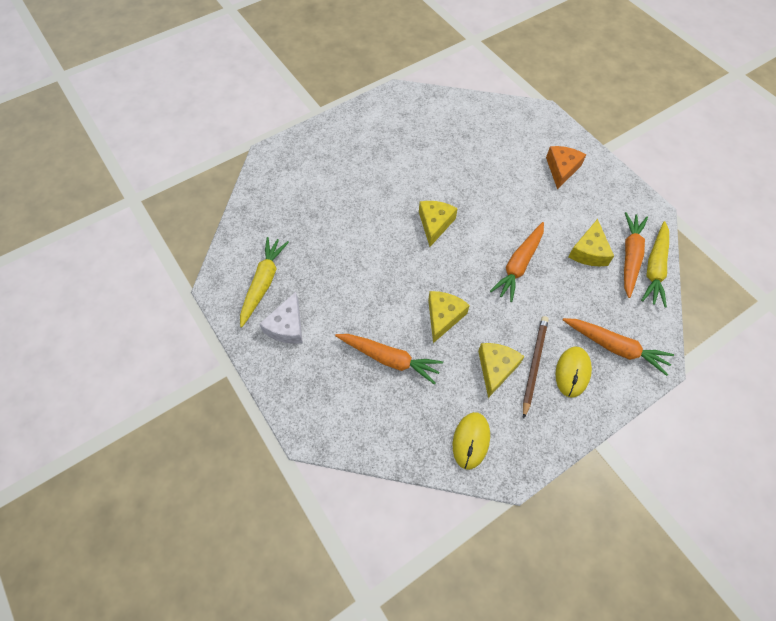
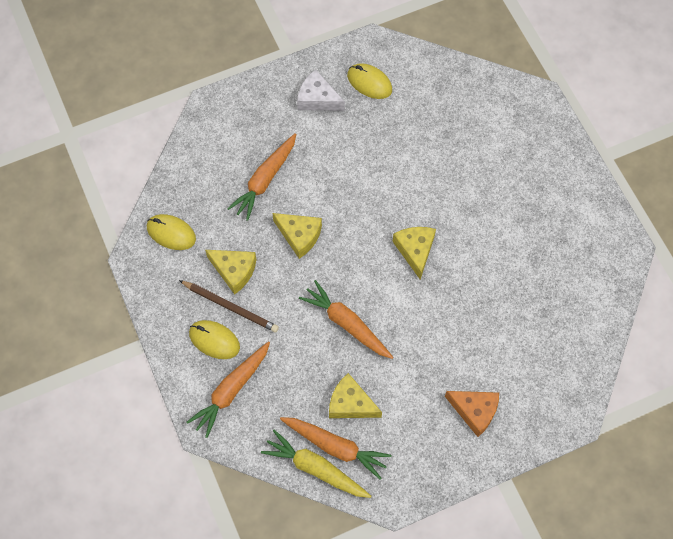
camera: 100 degrees right, 5 degrees up
yellow carrot [240,237,289,327] -> yellow mouse [347,63,392,99]
yellow cheese [419,201,458,247] -> yellow cheese turned 120 degrees counterclockwise [393,227,436,280]

